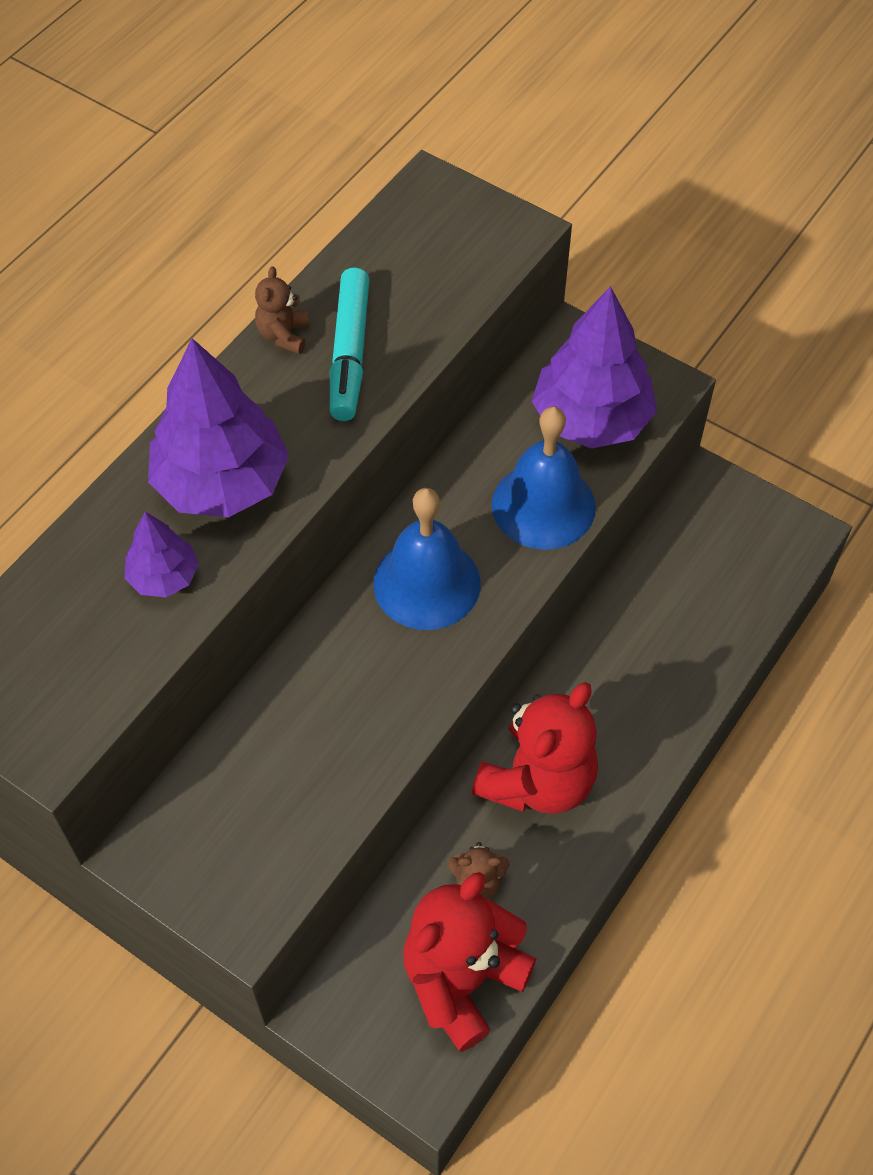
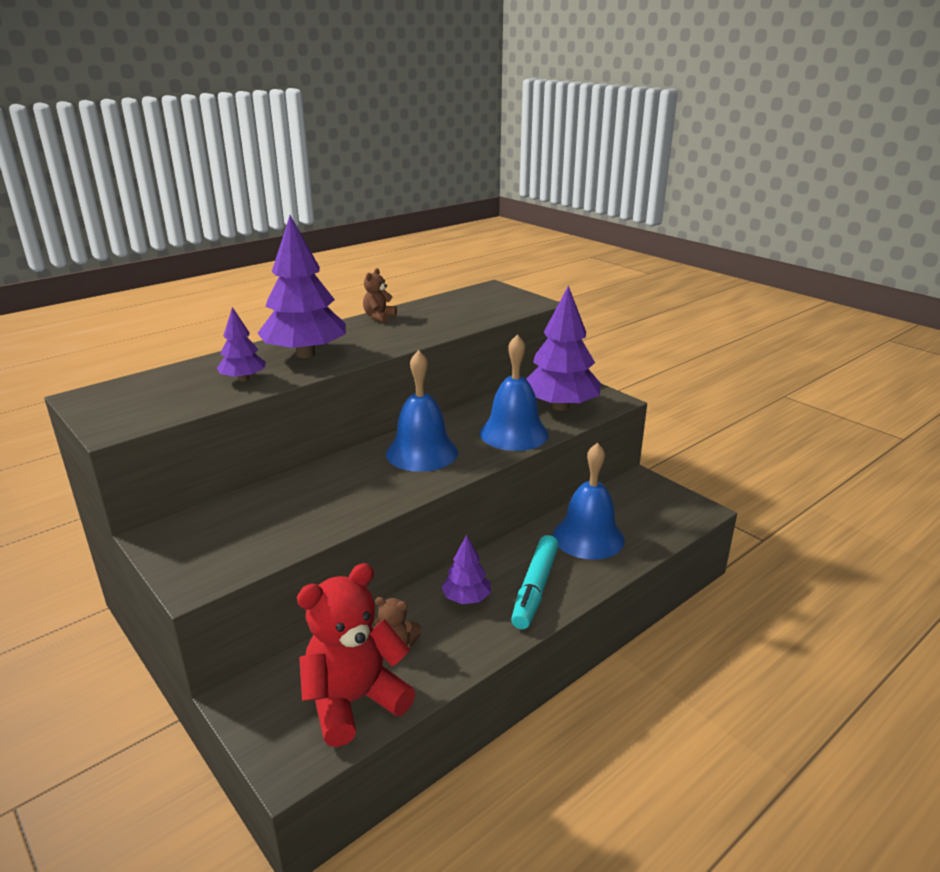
camera: 15 degrees right, 30 degrees down
turquoise marker [330,268,370,421] -> turquoise marker moved to [511,535,559,629]
red teddy bear [472,682,598,814] -> purple tree [441,535,491,604]
none -> blue bell [553,443,625,560]

